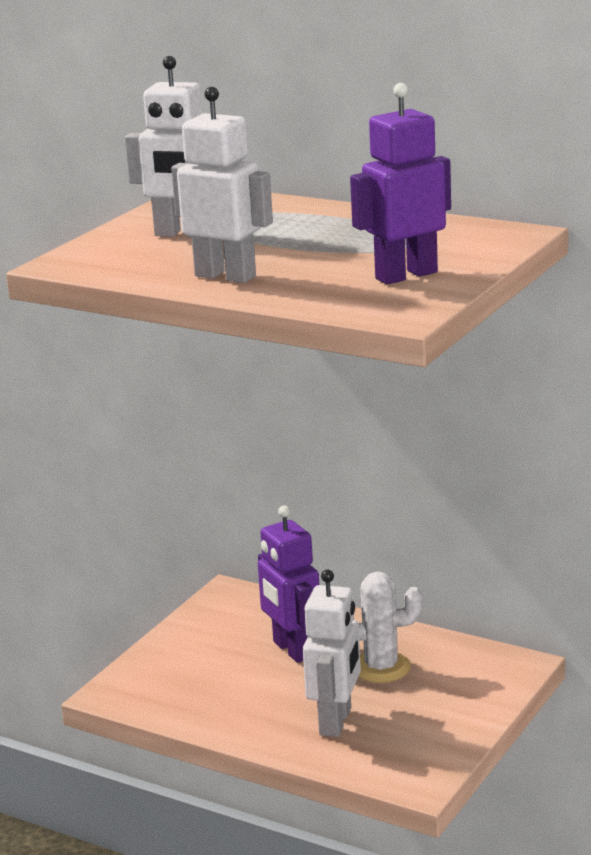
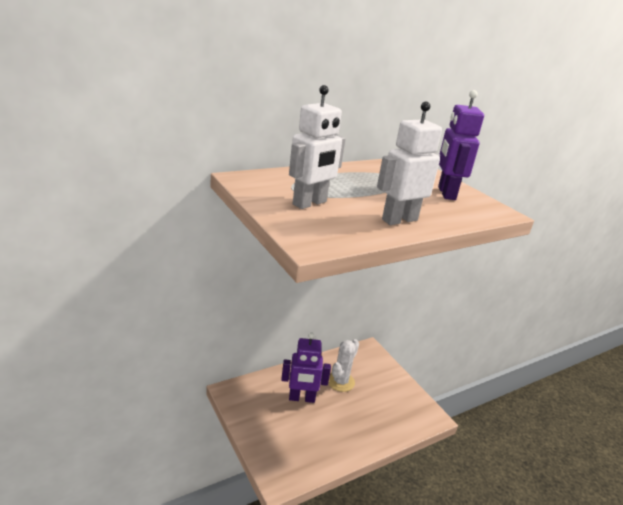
camera: 65 degrees left, 5 degrees up
white robot [303,570,361,737] -> none

